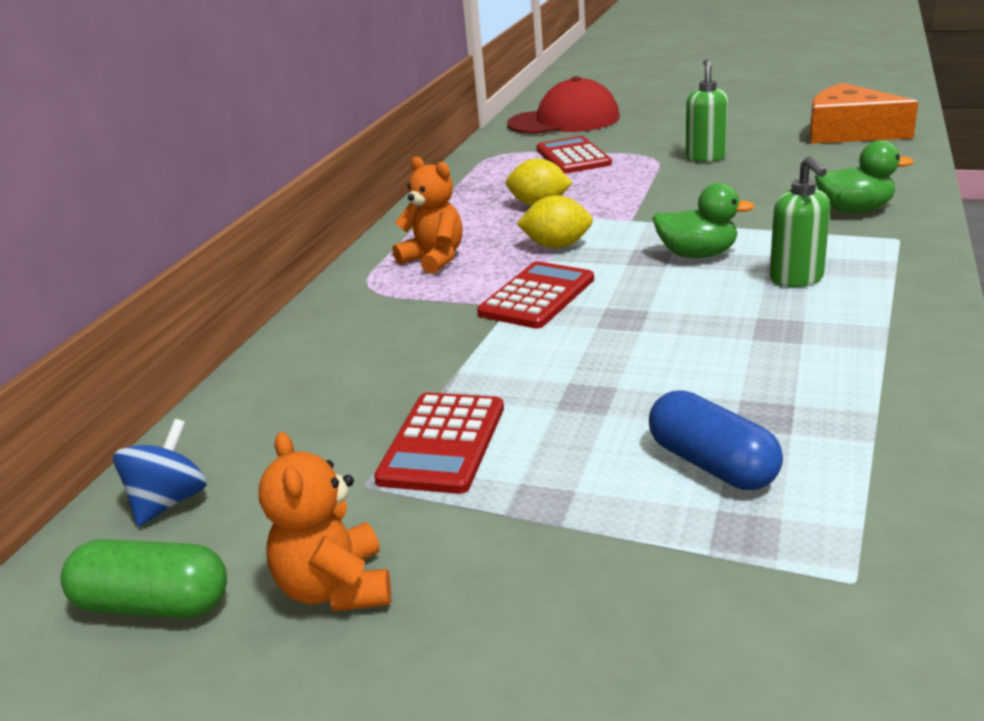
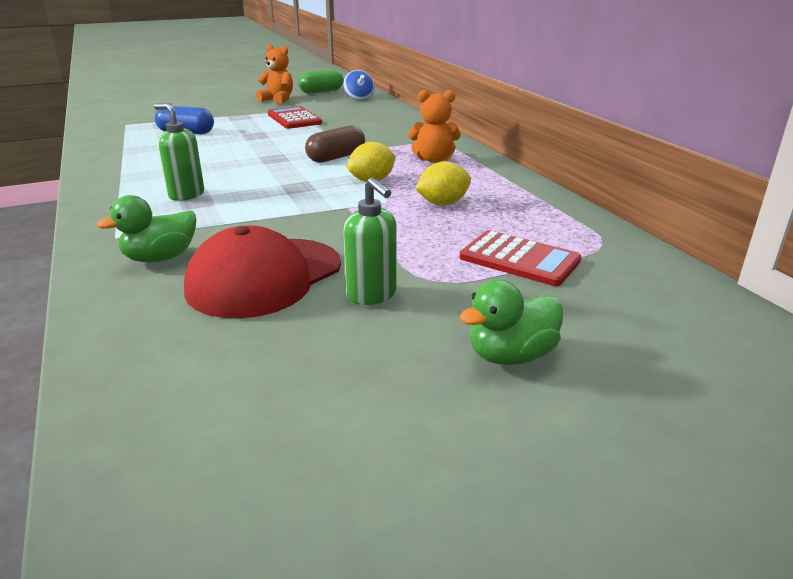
camera: 135 degrees right, 0 degrees up
red calculator [477,261,594,329] -> brown capsule [305,126,365,163]
red cap [507,76,620,134] -> red cap moved to [184,225,341,318]
green duck [653,183,755,258] -> green duck moved to [459,280,563,365]
orange cheese [810,83,918,144] -> none

